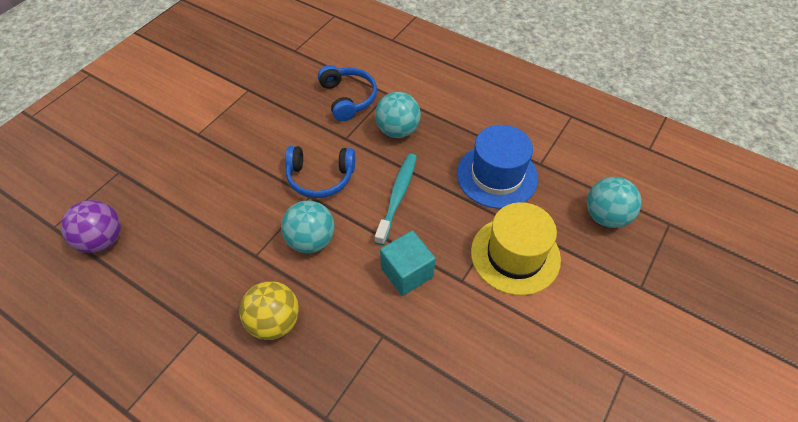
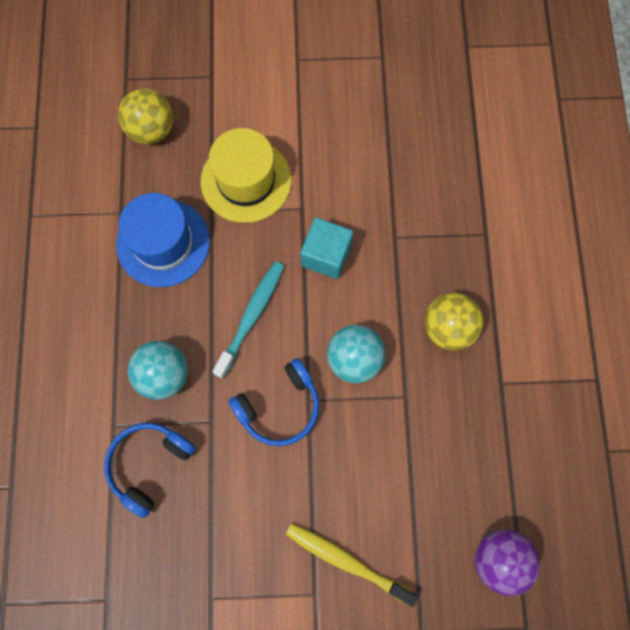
camera: 125 degrees left, 20 degrees up
blue headphones [285,146,355,198] -> blue headphones turned 90 degrees clockwise [228,358,319,446]
turquoise toothbrush [375,154,417,245] -> turquoise toothbrush turned 135 degrees clockwise [212,261,284,379]
turquoise ball [587,177,642,228] -> yellow ball [118,88,173,144]
none -> yellow toothbrush [286,523,418,607]

